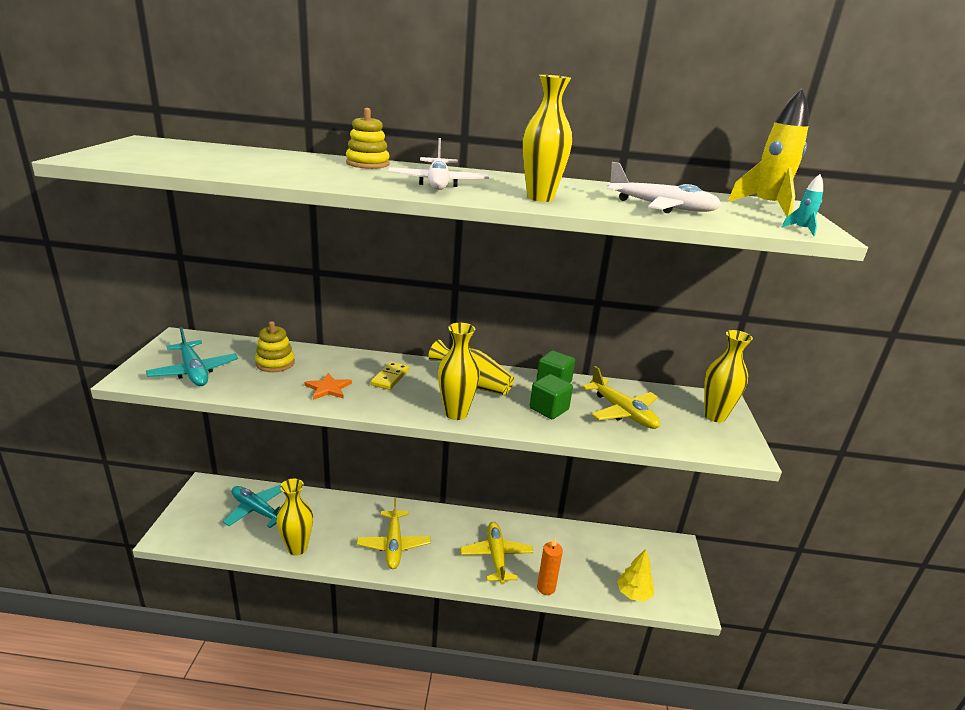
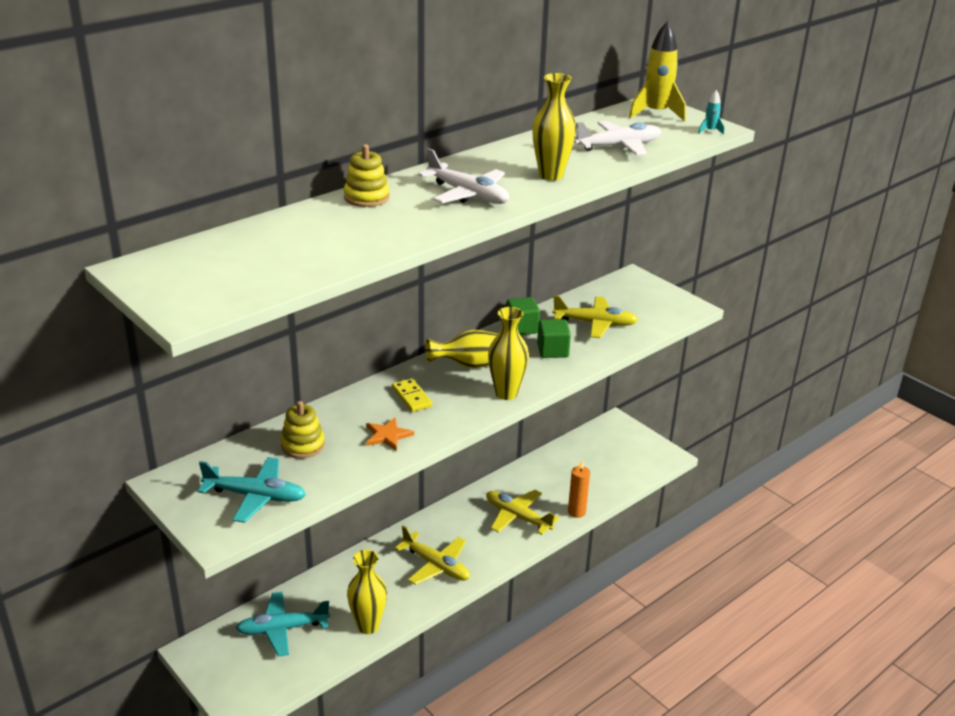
camera: 45 degrees left, 5 degrees up
yellow tree [617,549,654,601] -> none
yellow vase [704,330,753,422] -> none

